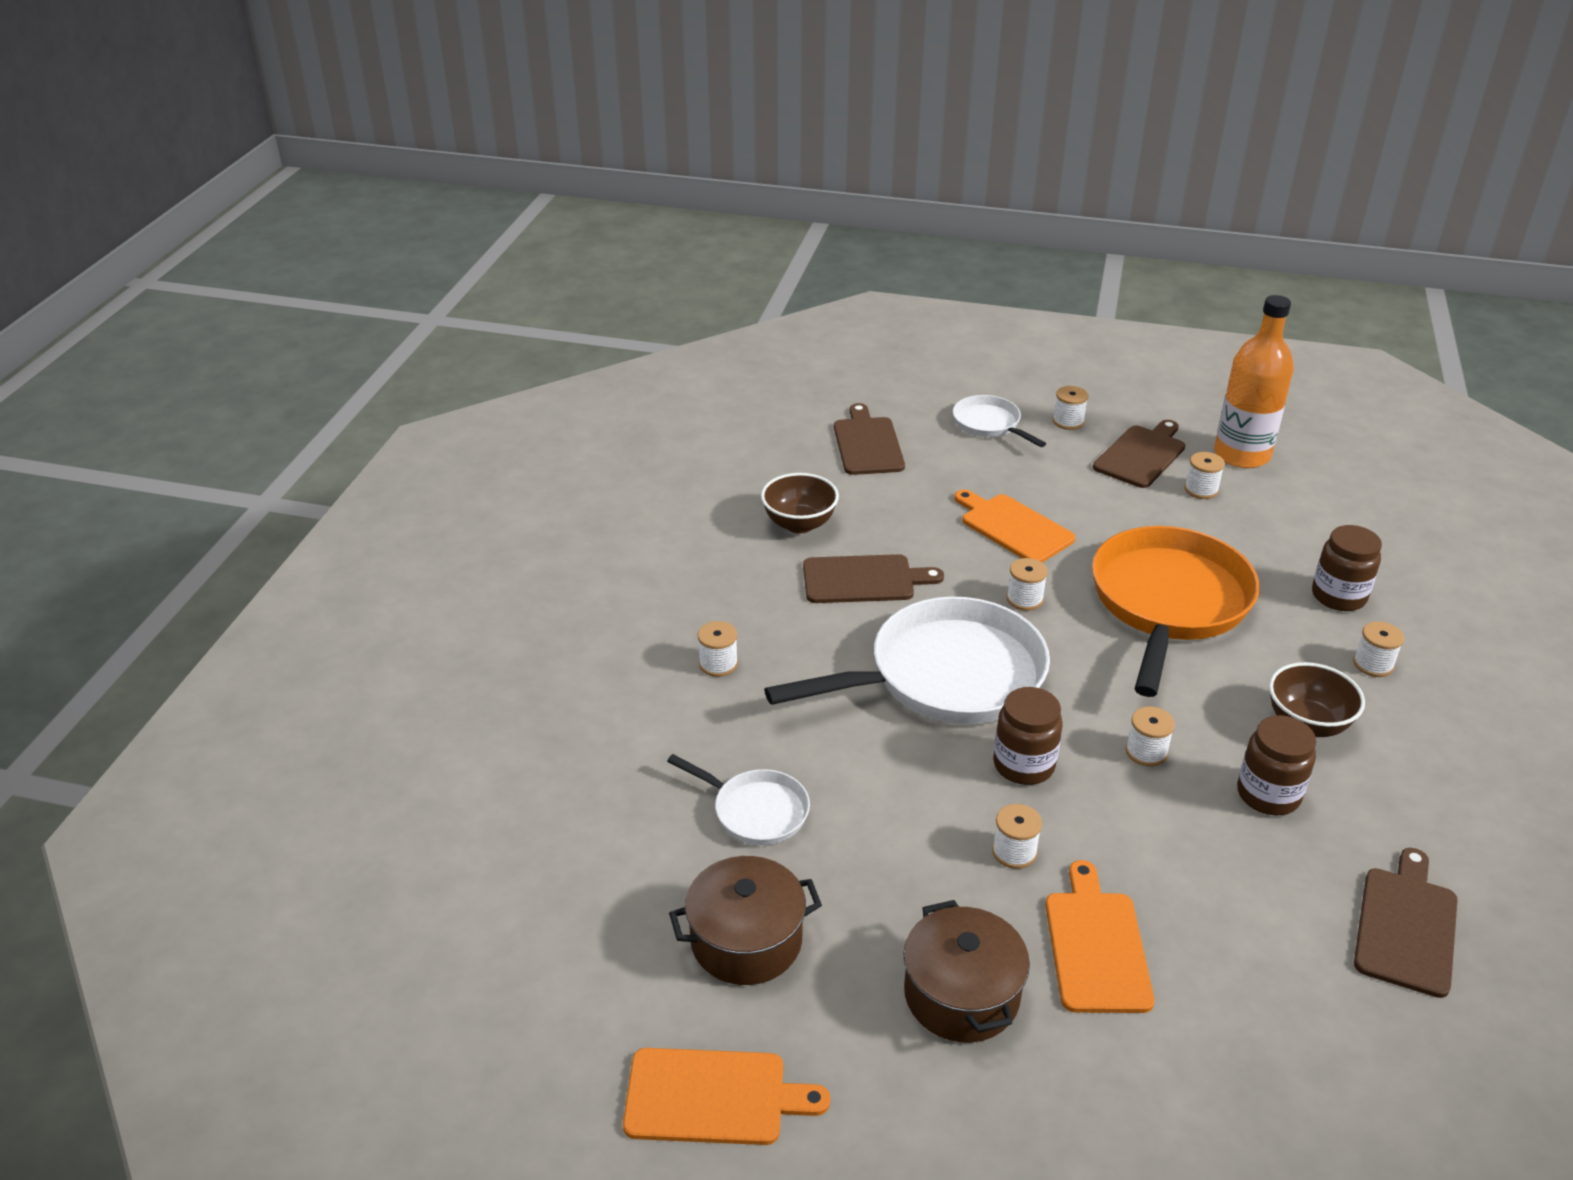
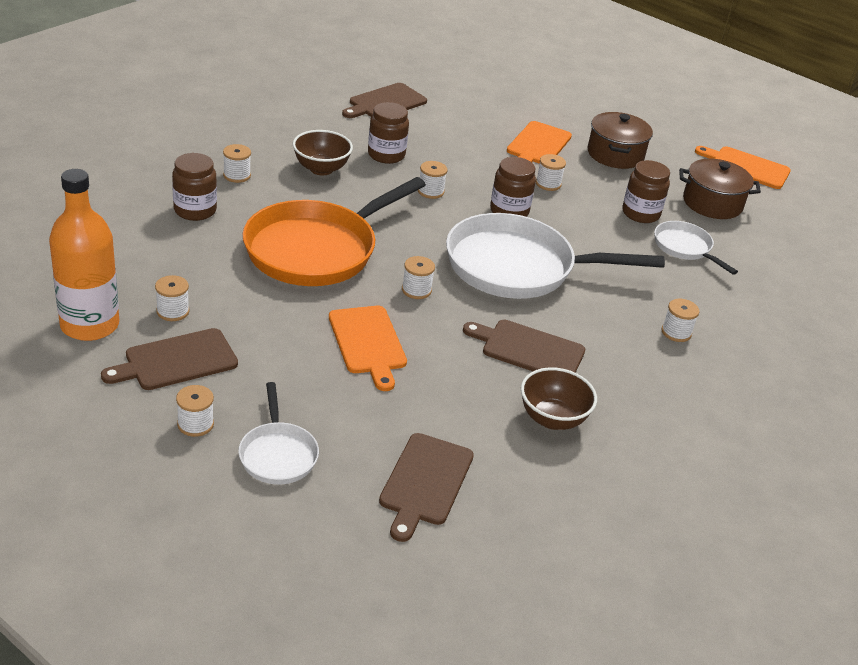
camera: 160 degrees left, 0 degrees up
none -> brown jar [622,160,670,223]

